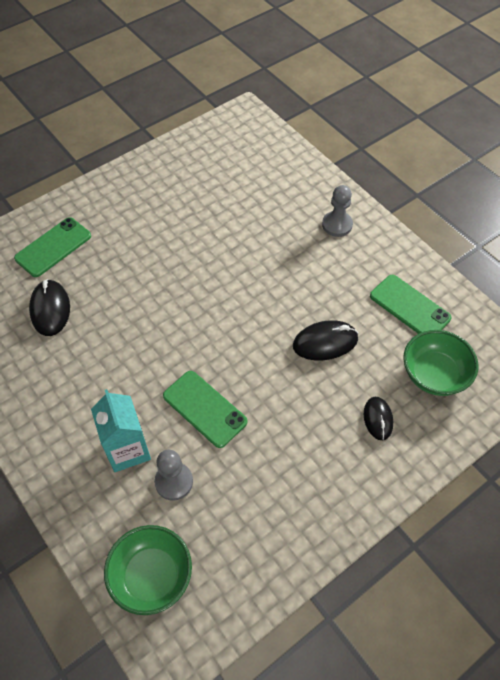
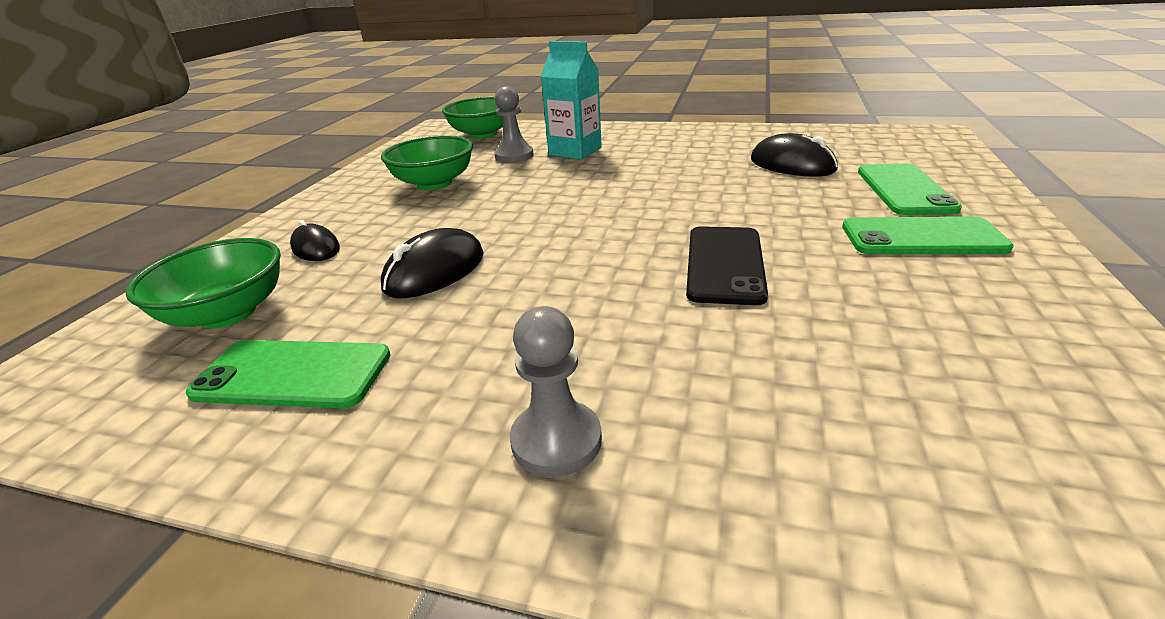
camera: 145 degrees right, 25 degrees down
green phone [163,371,248,448] -> green phone moved to [842,216,1014,254]
none -> green bowl [381,135,473,190]
none -> black phone [686,226,768,305]

